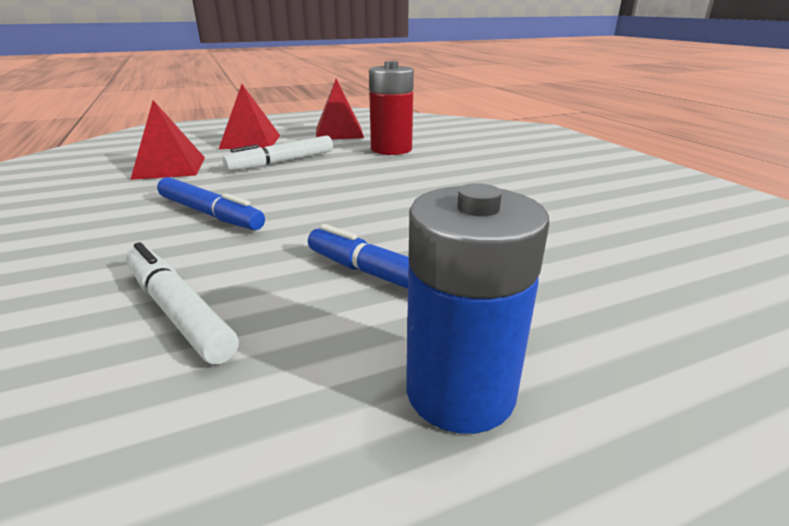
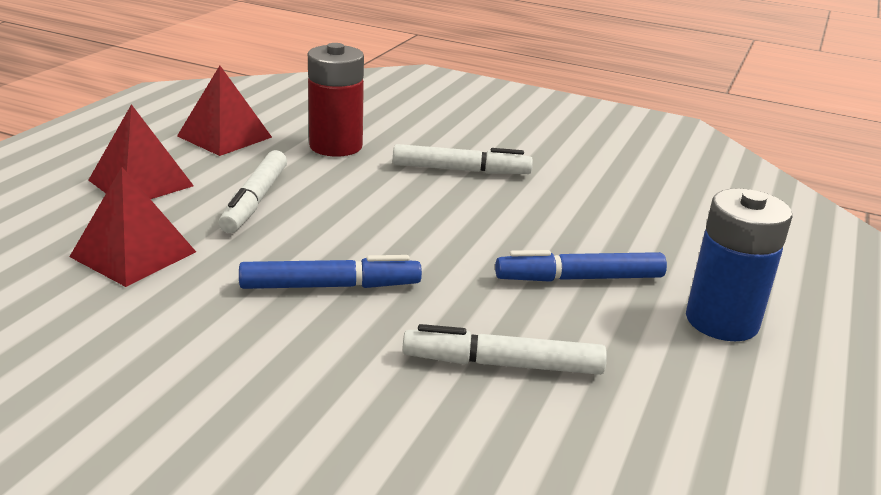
camera: 45 degrees left, 0 degrees up
none -> white marker [393,144,533,174]

